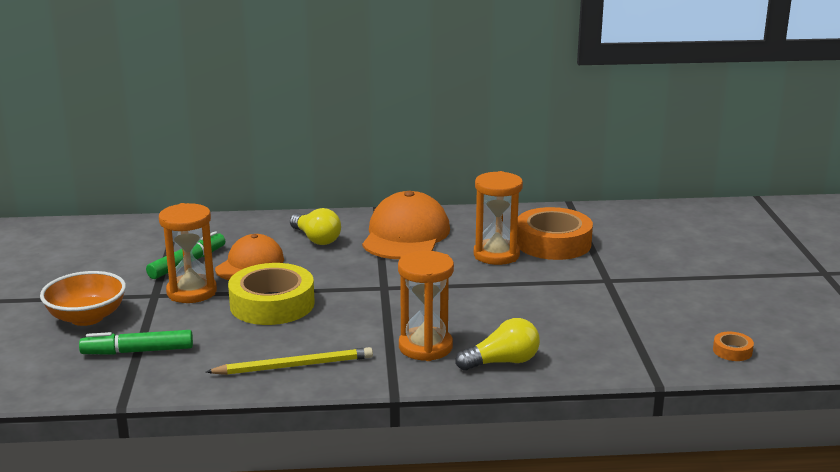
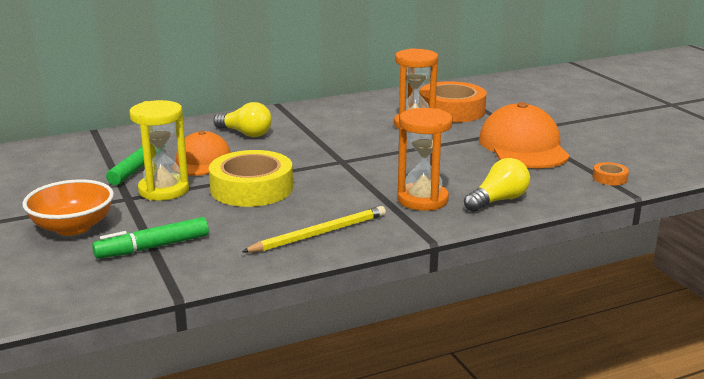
camera: 20 degrees left, 0 degrees up
orange hourglass [159,203,217,303] -> yellow hourglass [130,100,189,201]
orange cap [362,191,450,259] -> orange cap moved to [479,102,570,168]
orange tape [713,332,754,361] -> orange tape moved to [592,162,629,185]

